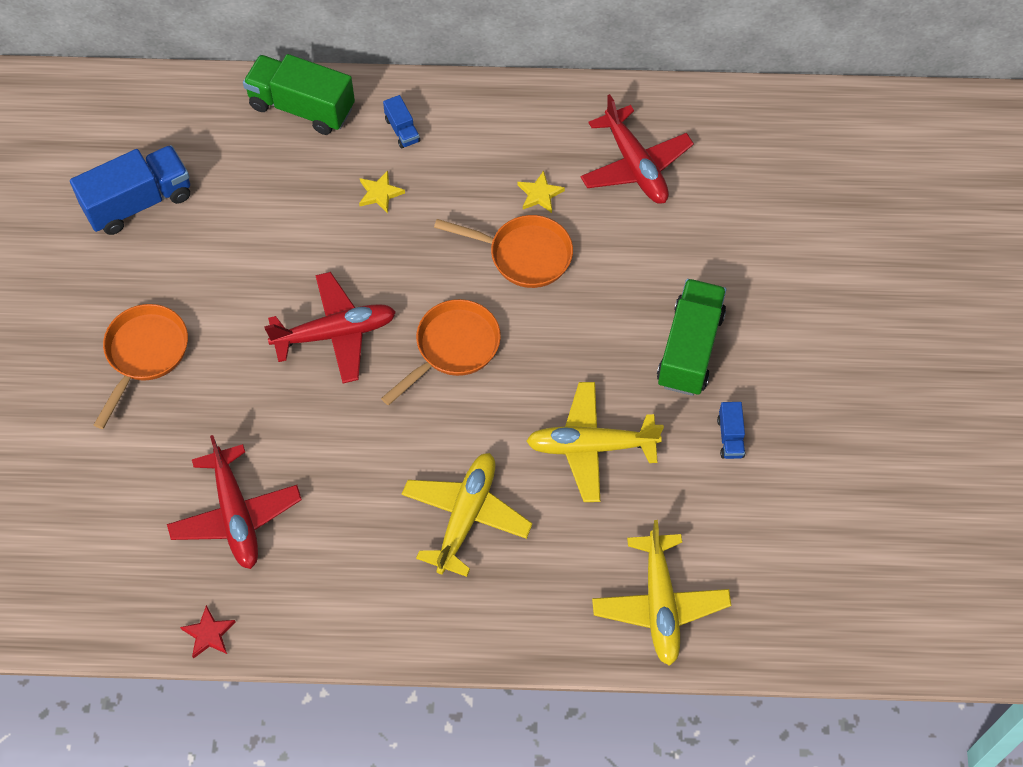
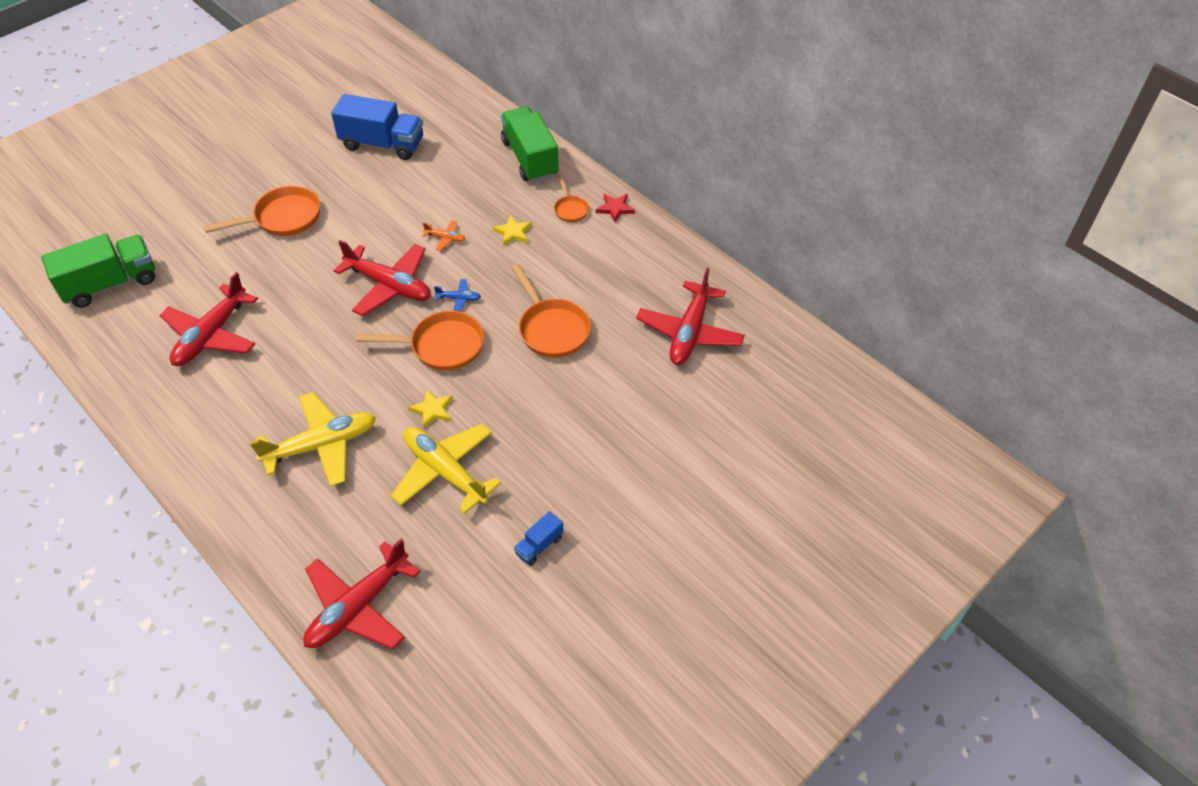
camera: 45 degrees right, 10 degrees down
red star [180,605,236,659] -> red star moved to [596,194,635,223]
blue truck [383,95,420,149] -> orange pan [554,177,589,222]
yellow star [518,170,565,213] -> yellow star moved to [408,390,453,428]
yellow plane [592,520,731,666] -> red plane [303,539,420,649]
green truck [657,279,726,396] -> green truck moved to [41,234,155,308]
none -> orange plane [423,220,465,251]
none -> blue plane [434,279,481,312]

